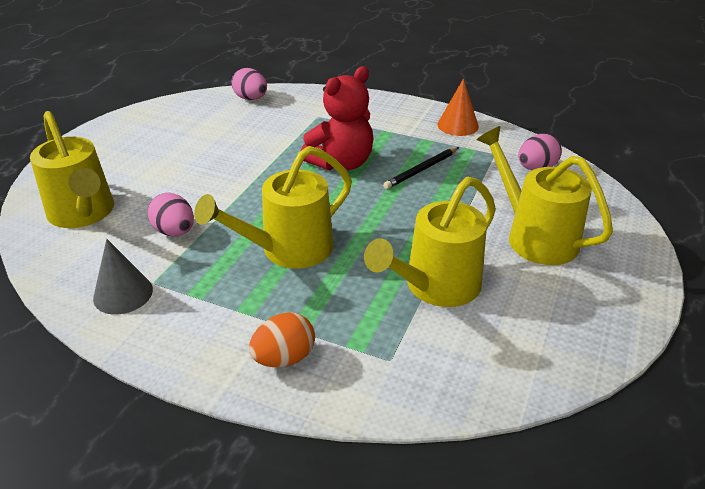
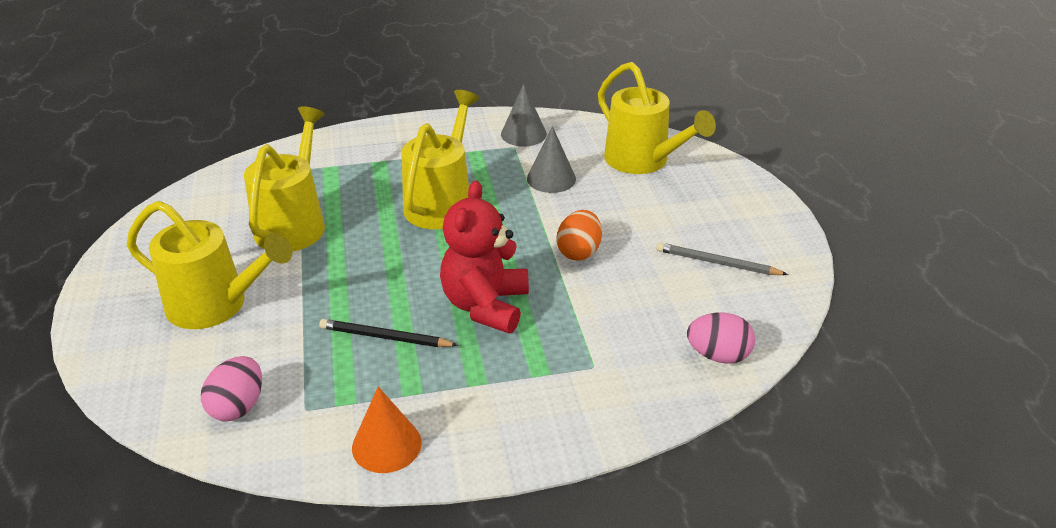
camera: 145 degrees right, 0 degrees up
yellow watering can [30,111,114,228] -> yellow watering can turned 150 degrees counterclockwise [598,62,716,174]
pink egg [147,193,194,236] -> grey cone [527,126,576,193]
orange egg [249,312,315,367] -> orange egg moved to [557,210,602,261]
black pencil [383,147,459,189] -> black pencil turned 90 degrees counterclockwise [319,319,458,347]
none -> grey pencil [656,242,788,275]

